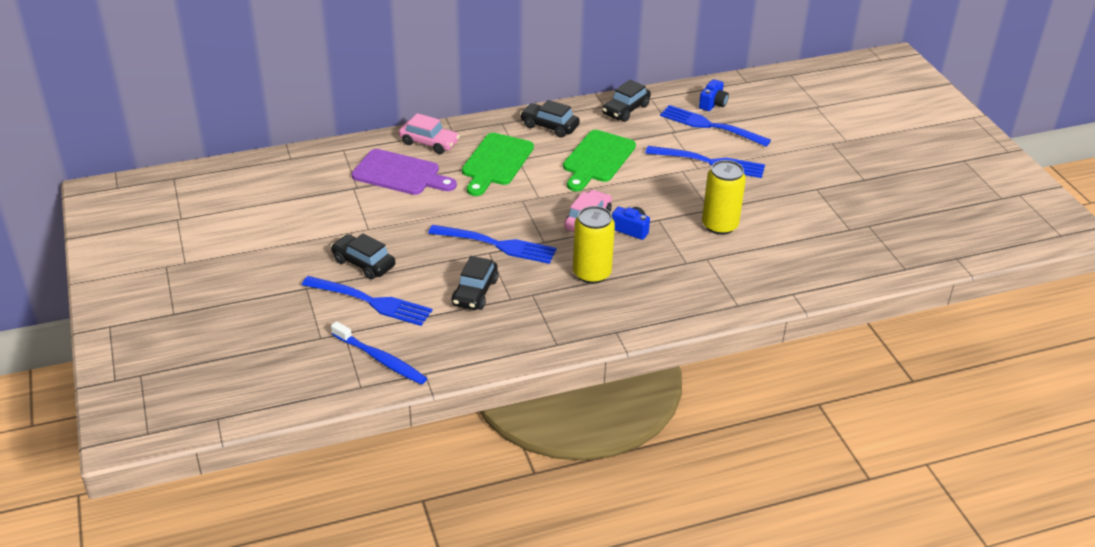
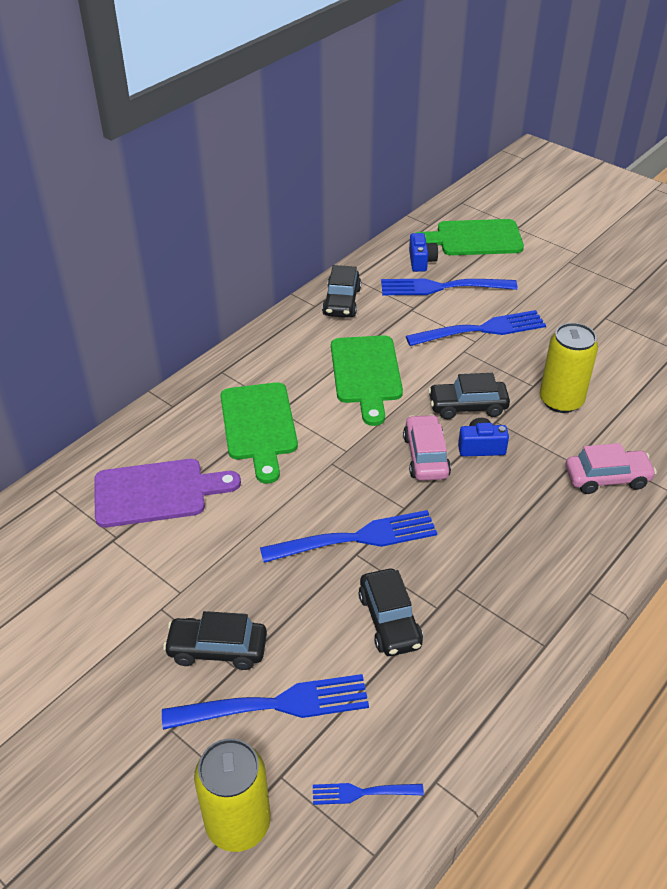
camera: 30 degrees left, 5 degrees up
blue toothbrush [331,321,427,385] -> blue fork [313,783,424,805]
pink car [399,113,460,154] -> pink car moved to [565,443,657,494]
black car [520,100,580,138] -> black car moved to [428,373,510,419]
yellow can [573,206,615,284] -> yellow can moved to [194,738,271,852]
none -> green cutting board [416,219,524,255]

